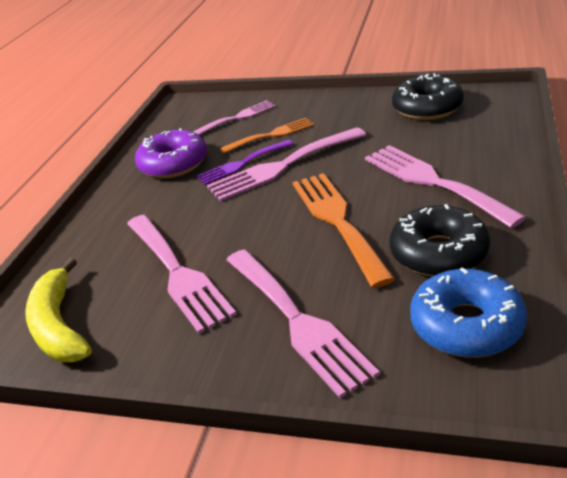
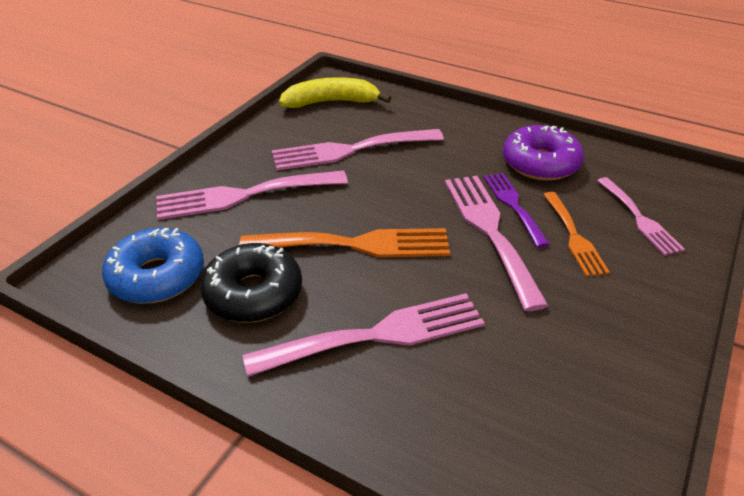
camera: 100 degrees right, 5 degrees up
black donut [392,73,464,120] -> none

